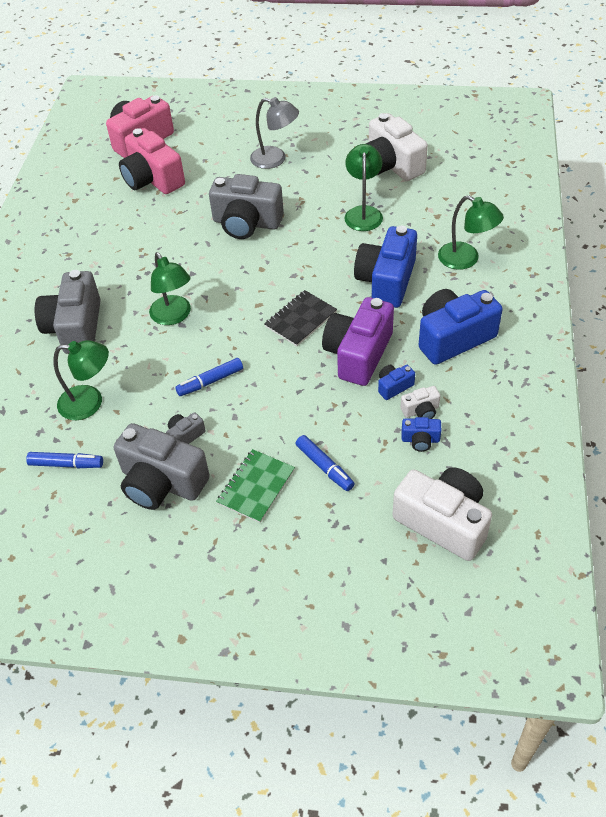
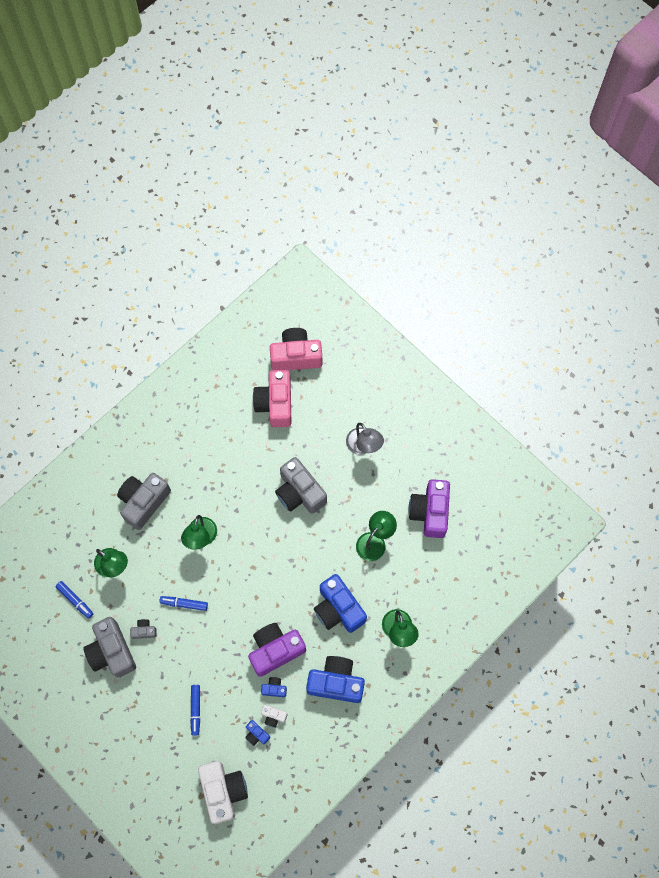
camera: 35 degrees right, 20 degrees up
green notebook [216,449,295,523] -> none
black notebook [264,290,337,347] -> none
blue camera [354,226,417,308] -> blue camera turned 90 degrees counterclockwise [314,574,367,633]
white camera [366,113,428,181] -> purple camera [408,479,450,538]

